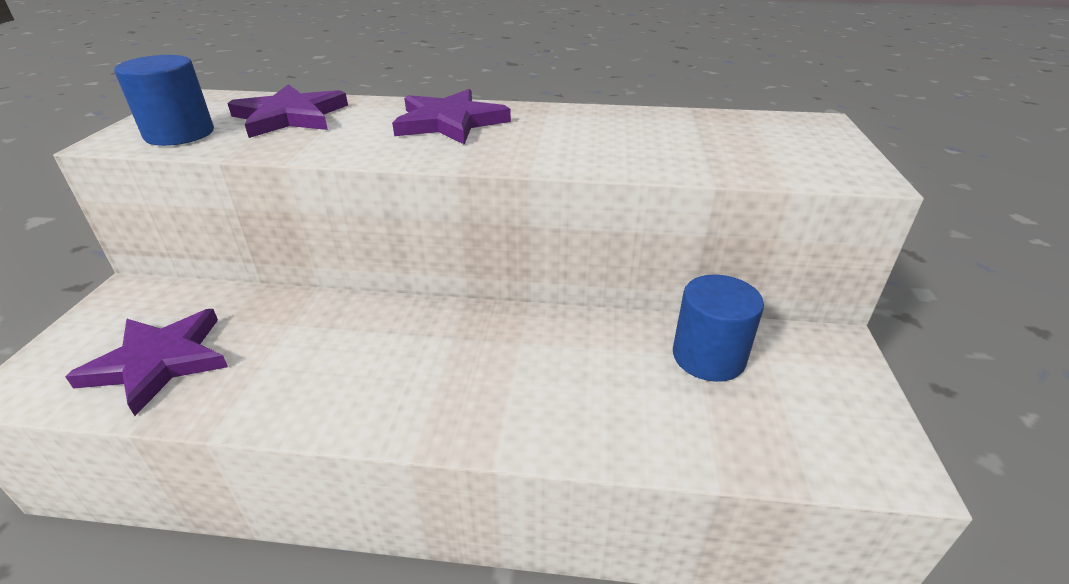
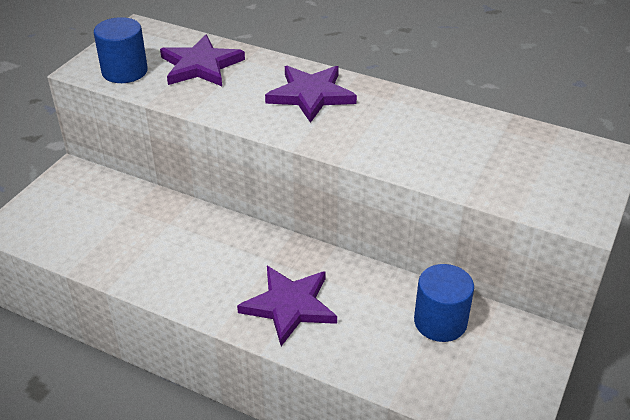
camera: 20 degrees right, 5 degrees up
purple star [65,309,228,416] -> purple star moved to [237,266,337,346]

